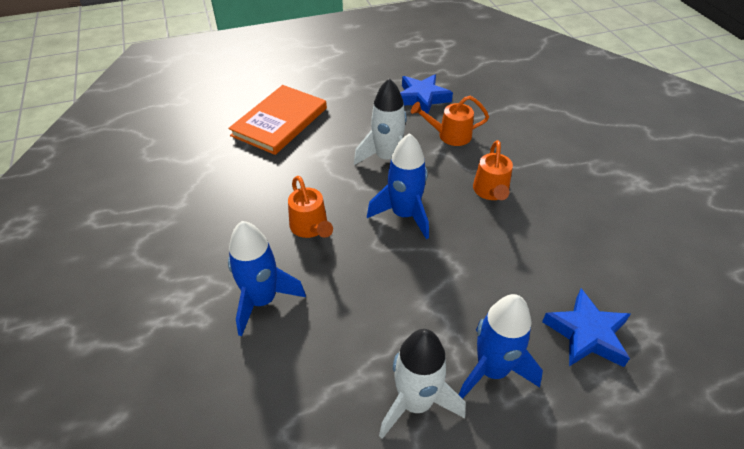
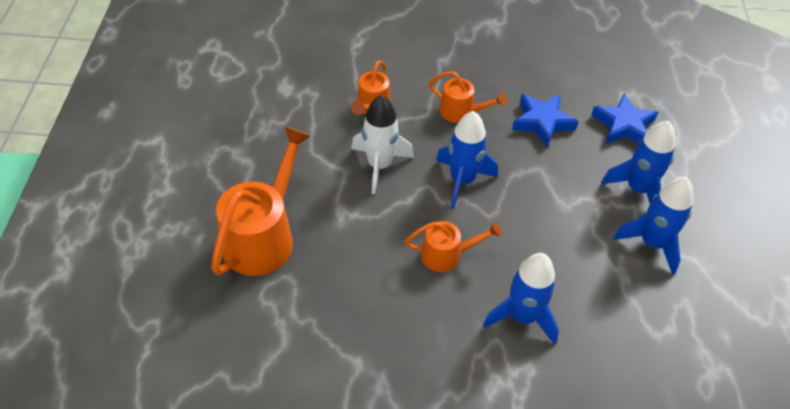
camera: 70 degrees left, 5 degrees up
orange book [228,85,327,155] -> orange watering can [211,126,311,276]
white rocket [379,329,466,439] -> blue rocket [613,177,693,275]
blue star [400,74,453,114] -> blue star moved to [512,94,579,147]

